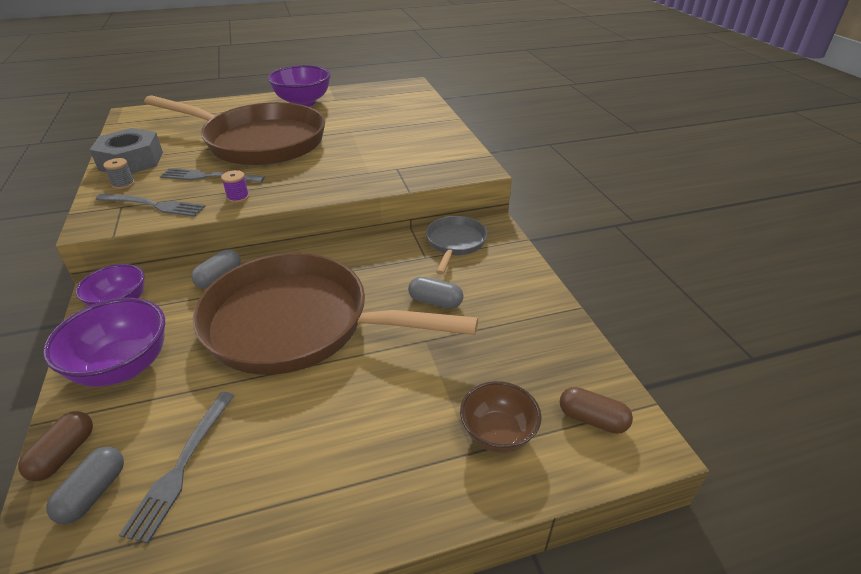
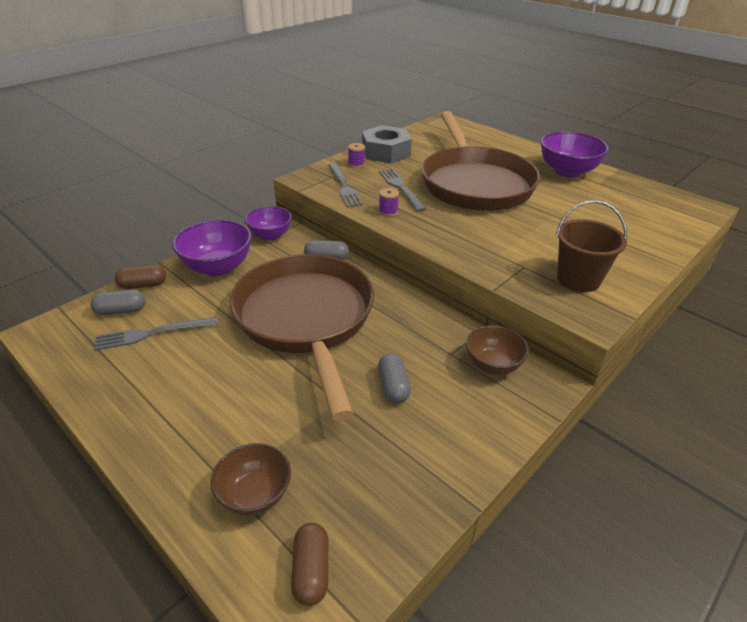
camera: 60 degrees right, 0 degrees up
grey spool [103,158,135,189] -> purple spool [348,143,365,168]
grey pan [426,216,488,275] -> brown bowl [466,325,529,375]
none -> brown bucket [556,200,627,292]

